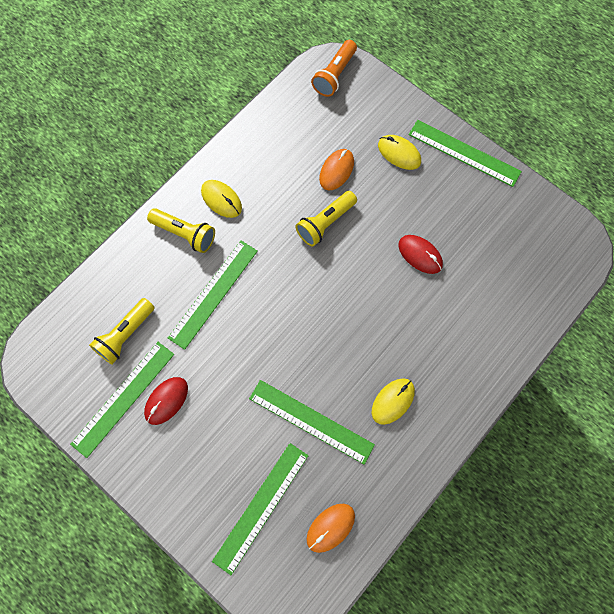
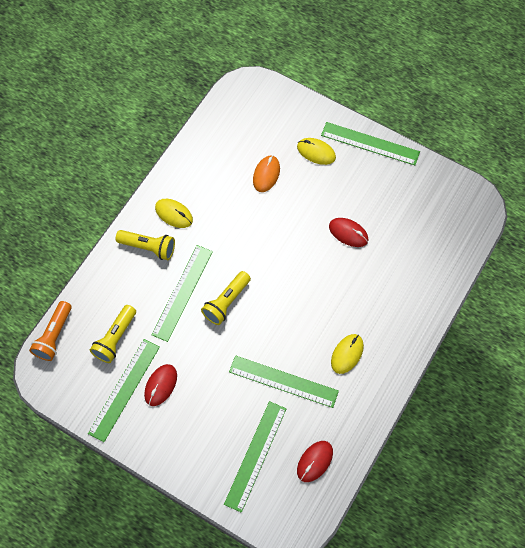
camera: 10 degrees left, 5 degrees down
yellow flashlight [295,191,357,246] -> yellow flashlight moved to [201,271,251,325]
orange mouse [306,504,355,553] -> red mouse [297,441,333,482]
orange flashlight [311,40,357,97] -> orange flashlight moved to [29,301,72,361]

